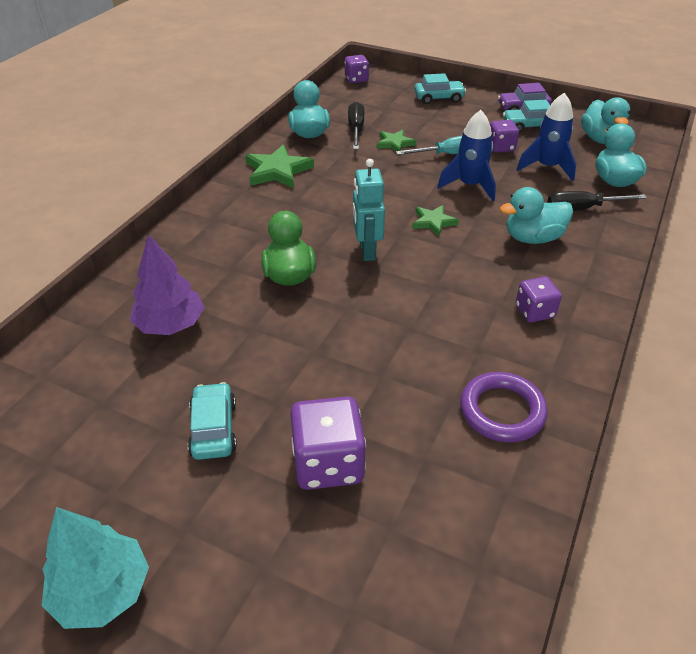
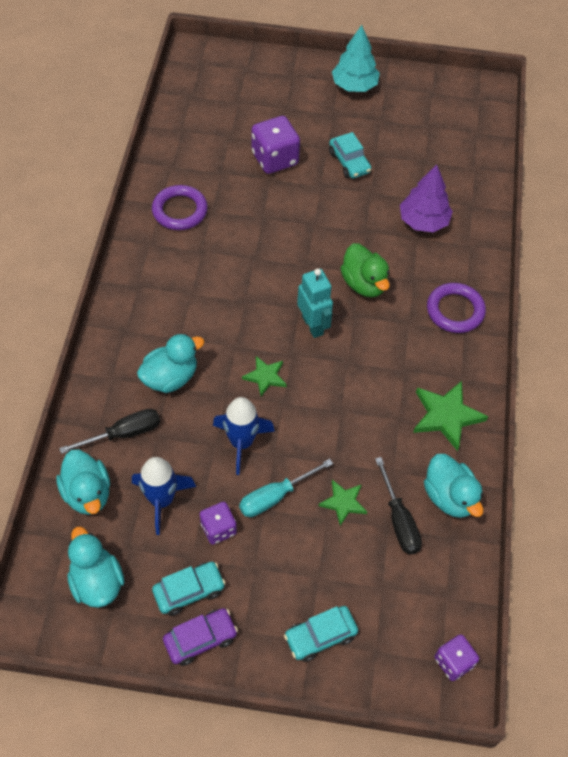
camera: 160 degrees right, 15 degrees up
purple dice [516,277,562,322] -> none
none -> purple ring [427,283,486,333]

